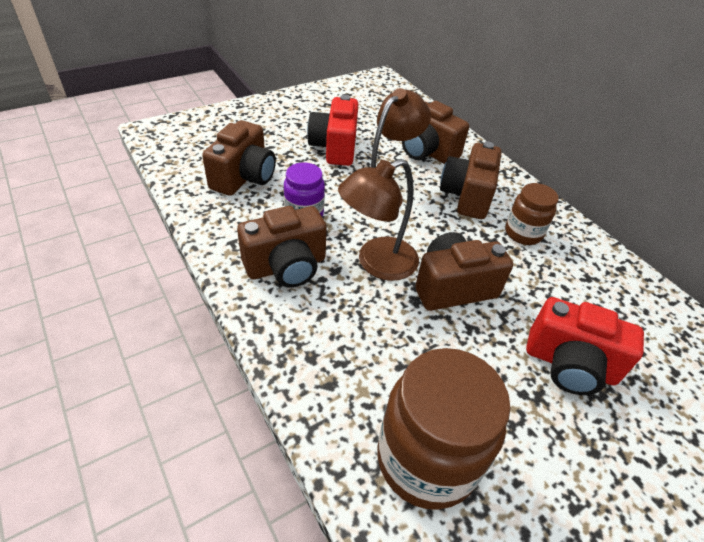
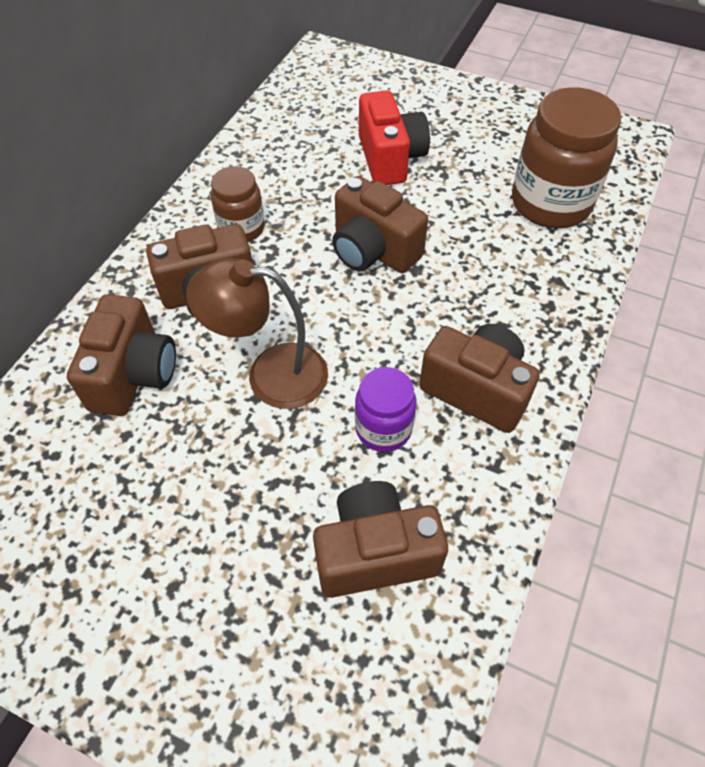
camera: 120 degrees left, 10 degrees up
red camera [307,95,358,166] -> none
brown lamp [338,159,419,281] -> none

